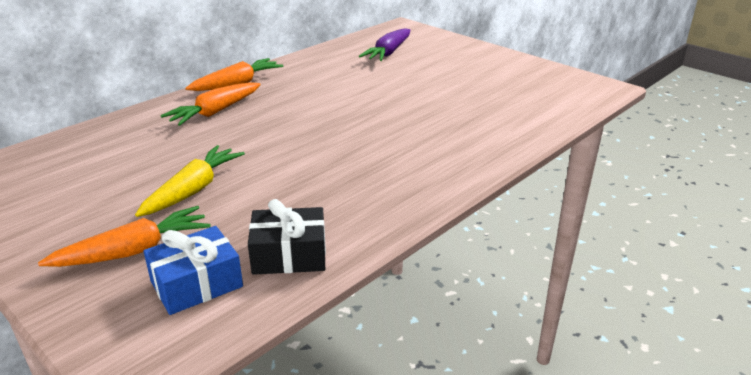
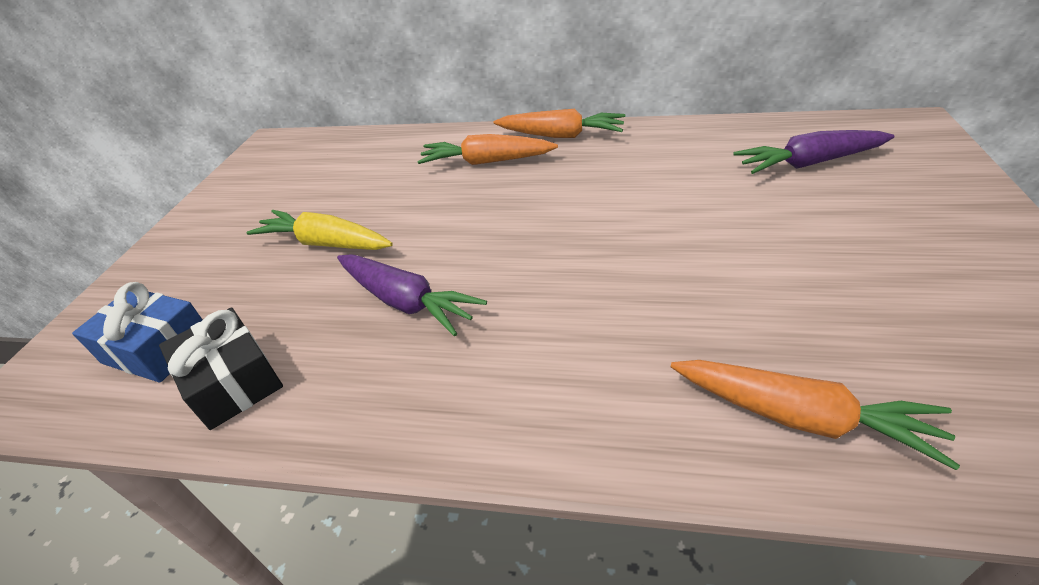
camera: 60 degrees right, 10 degrees up
orange carrot [38,206,210,267] -> orange carrot moved to [671,360,960,470]
yellow carrot [135,145,245,217] -> yellow carrot turned 150 degrees counterclockwise [246,210,393,250]
none -> purple carrot [337,255,487,336]

